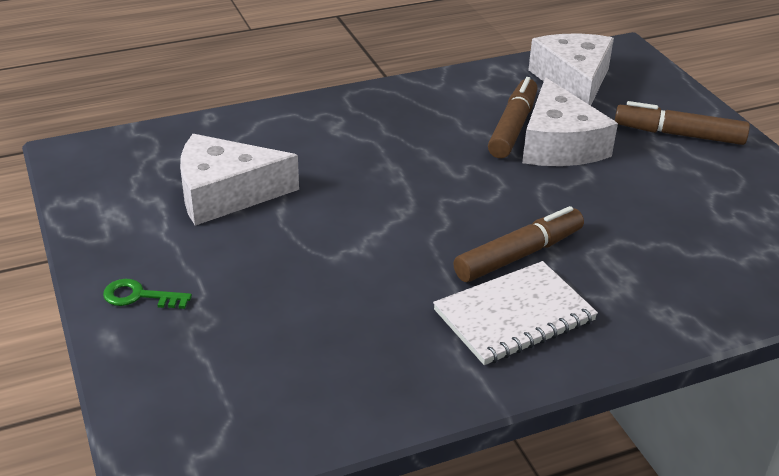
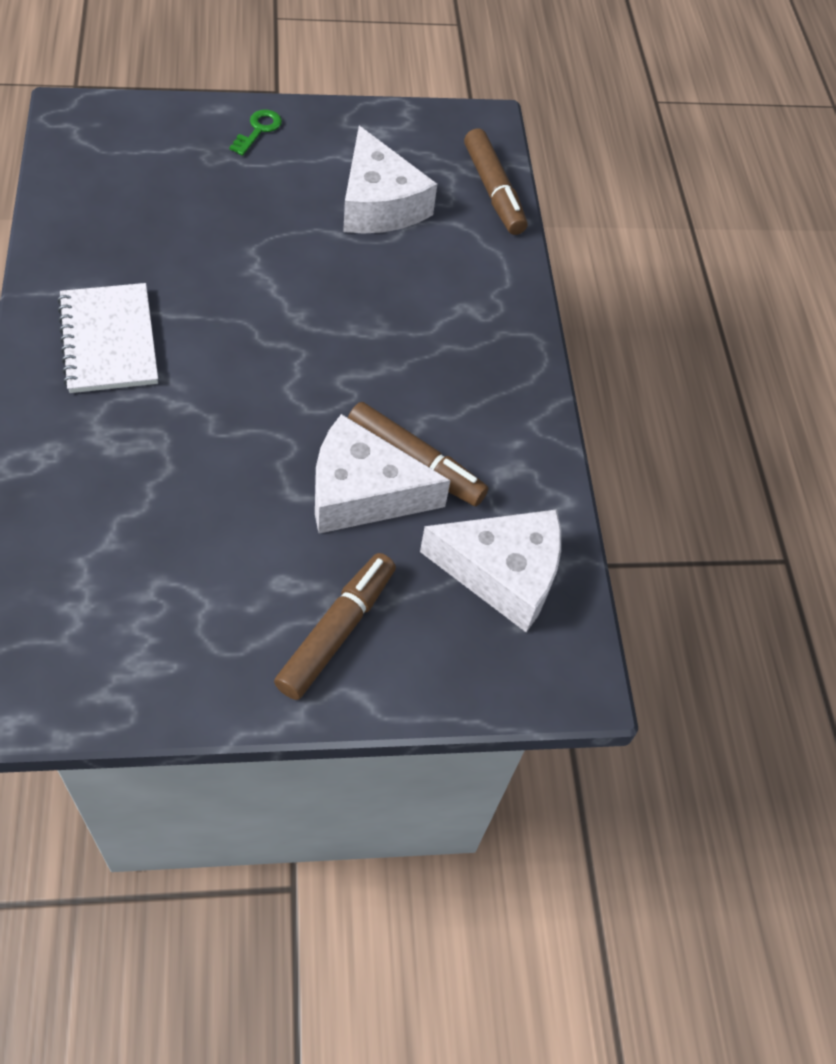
camera: 100 degrees right, 20 degrees up
white cheese [180,134,299,226] -> white cheese turned 150 degrees clockwise [343,126,437,234]
brown marker [453,206,584,282] -> brown marker moved to [464,128,527,235]

